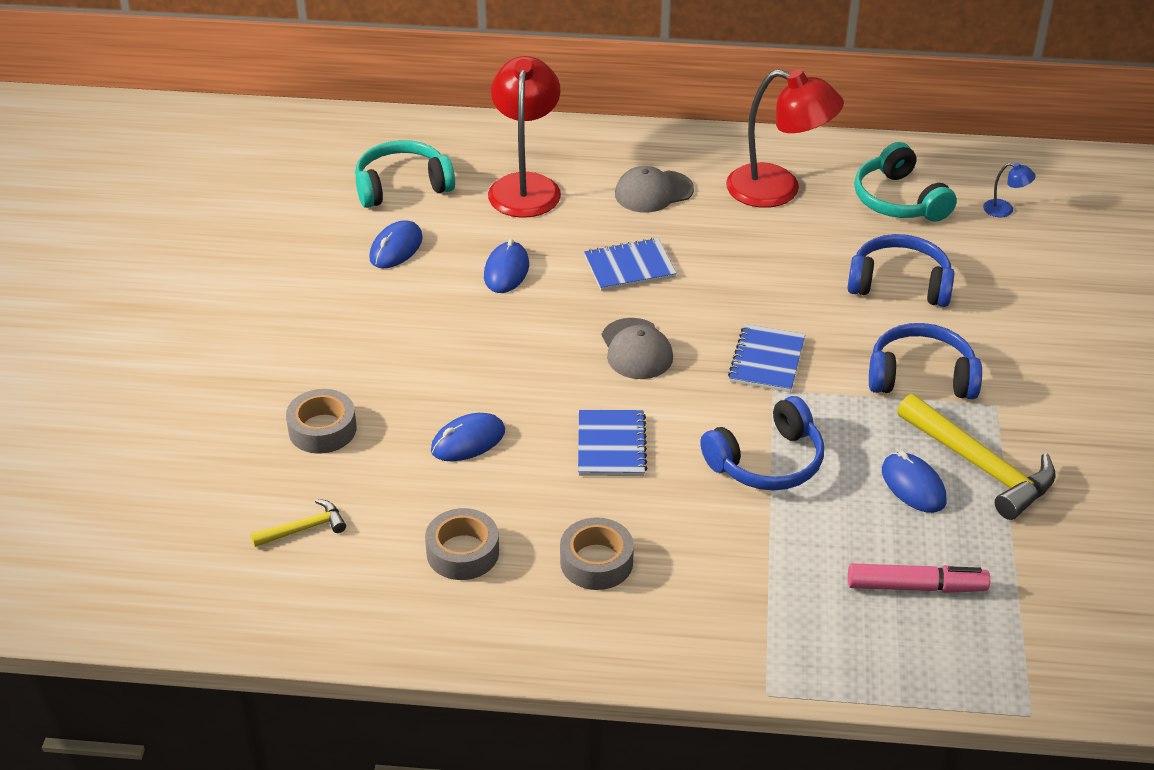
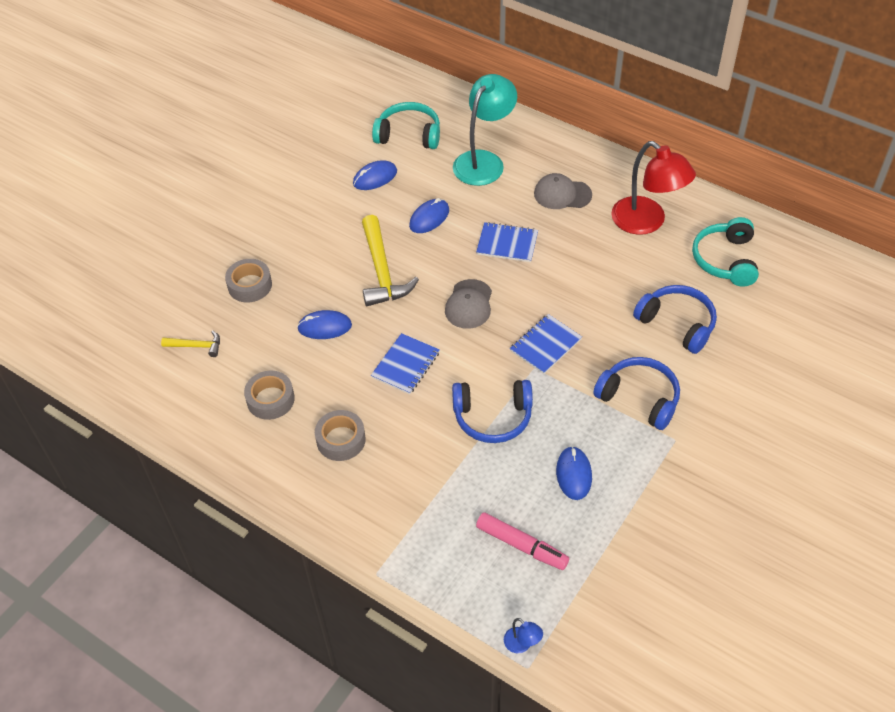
camera: 30 degrees right, 10 degrees up
red lamp [488,56,561,218] -> turquoise lamp [453,74,517,186]
yellow hammer [897,394,1056,520] -> yellow hammer moved to [362,215,419,306]
blue lamp [983,163,1036,217] -> blue lamp moved to [504,618,543,653]

